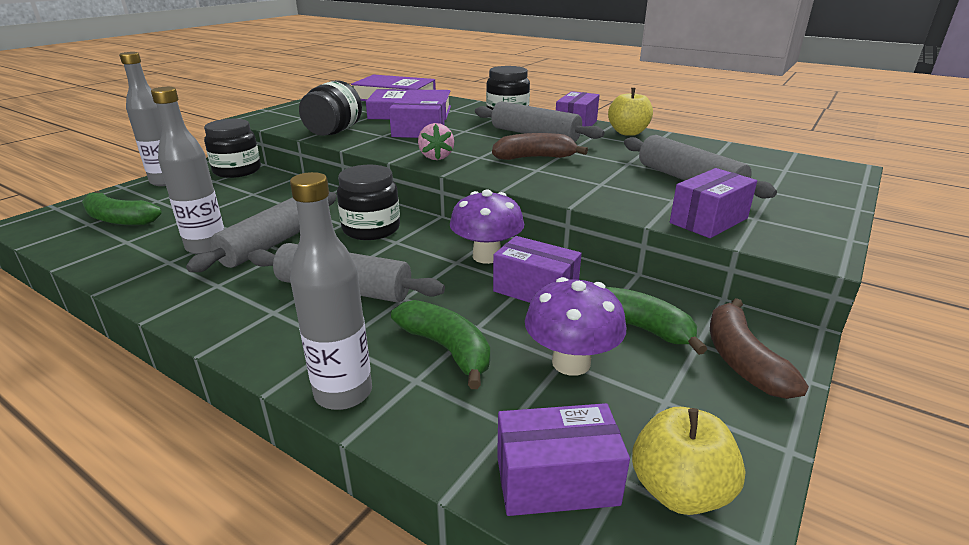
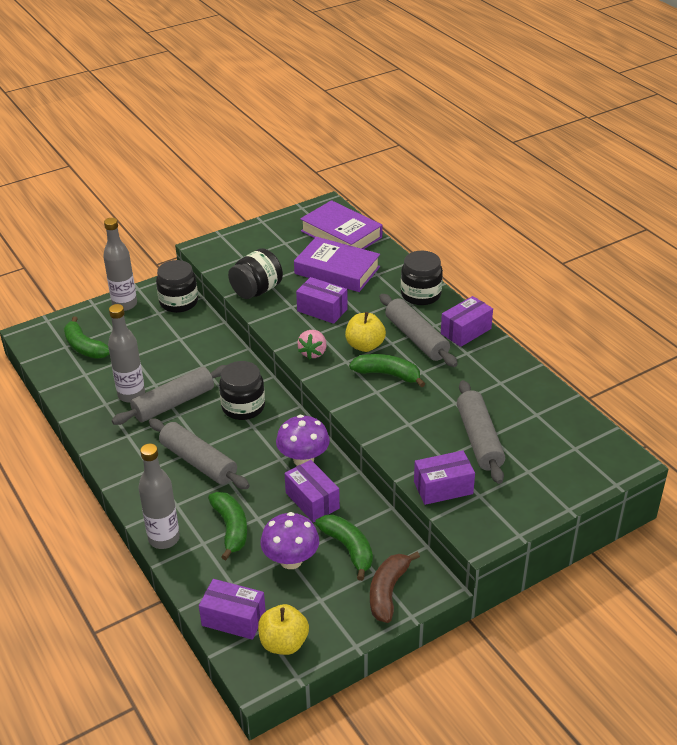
camera: 25 degrees right, 10 degrees up
brown banana [492,133,588,160] -> green banana [349,354,425,387]
yellow apple [608,88,653,136] -> yellow apple moved to [345,312,386,352]

